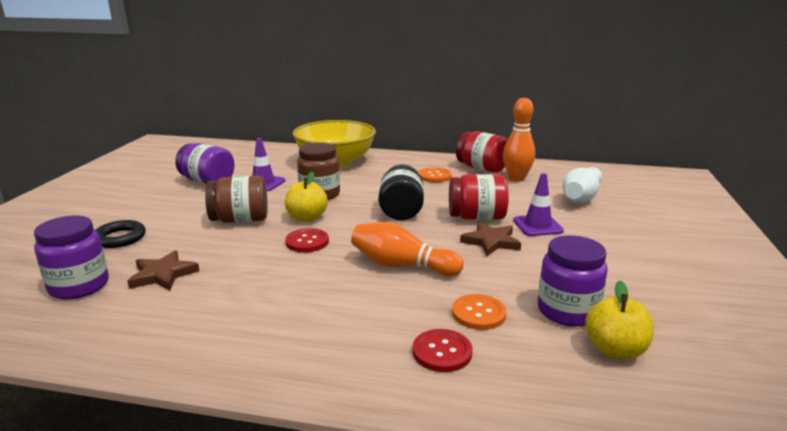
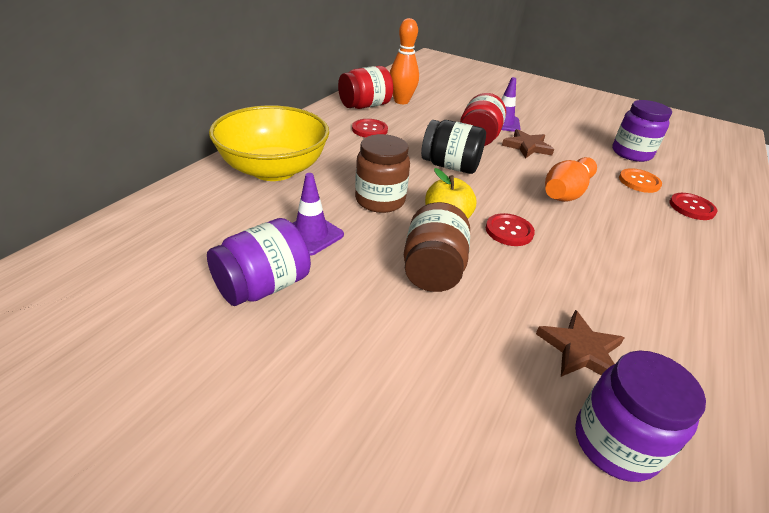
camera: 75 degrees left, 15 degrees up
black ring [96,220,146,248] -> none
orange button [418,167,452,183] -> red button [352,119,388,138]
white bowling pin [562,167,602,203] -> none
yellow apple [585,281,654,360] -> none

